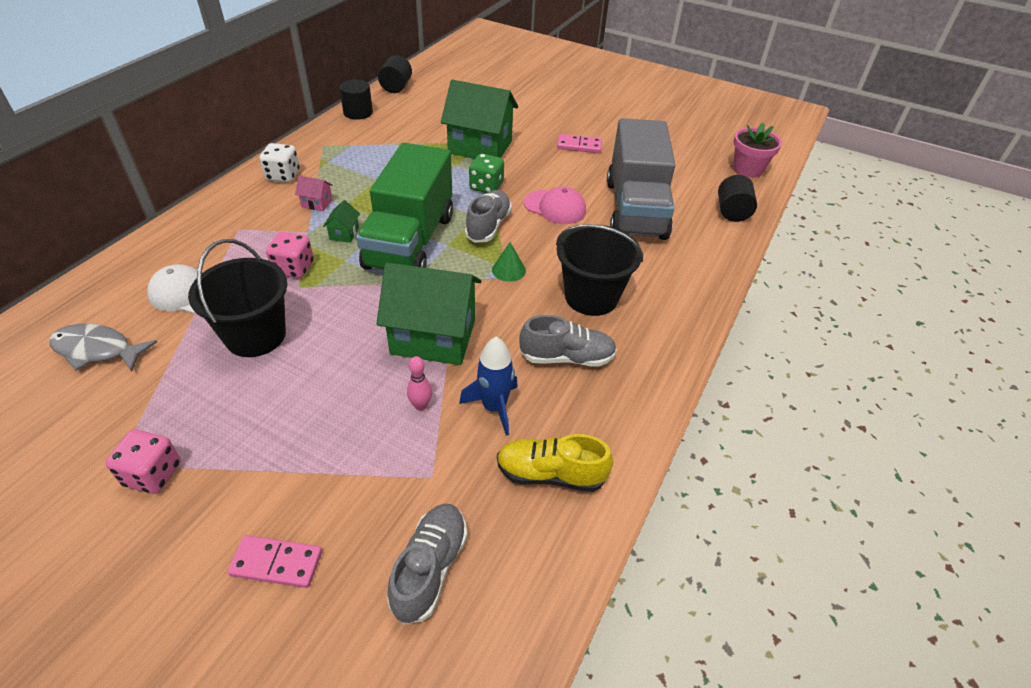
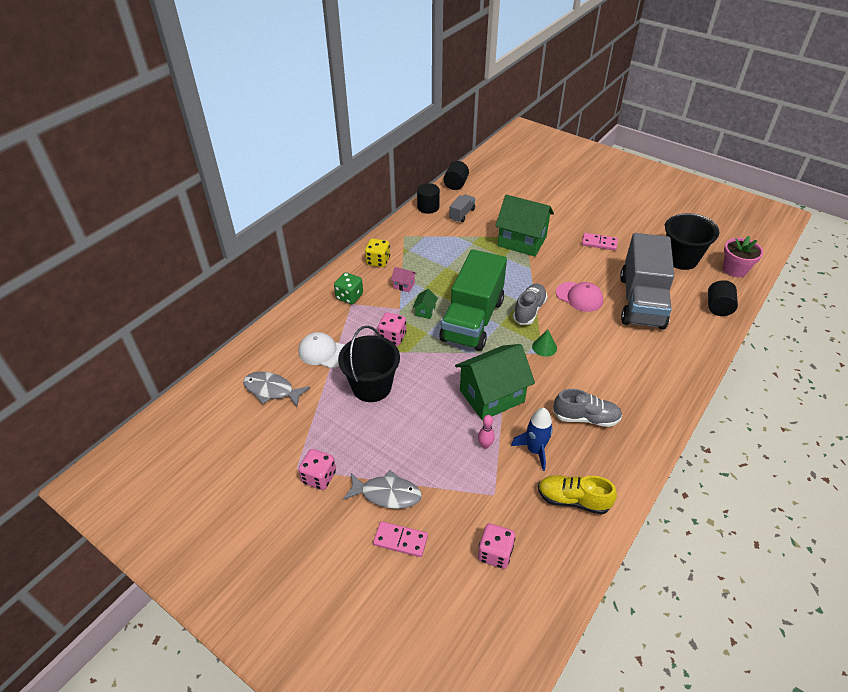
camera: 10 degrees right, 0 degrees up
white dice [260,143,300,182] -> yellow dice [365,238,390,267]
green house [376,262,481,365] -> green house turned 45 degrees counterclockwise [455,344,535,421]
grey shoe [387,504,467,624] -> pink dice [478,523,515,569]
green dice [469,154,504,193] -> green dice moved to [334,272,363,304]
black bucket [556,224,643,316] -> black bucket moved to [664,213,720,270]
none -> grey fish [343,470,422,509]
none -> grey truck [449,194,476,222]

